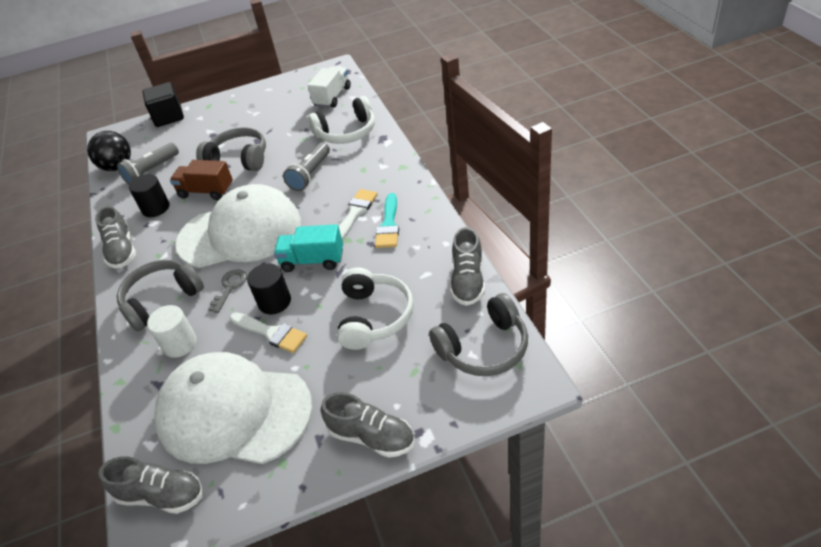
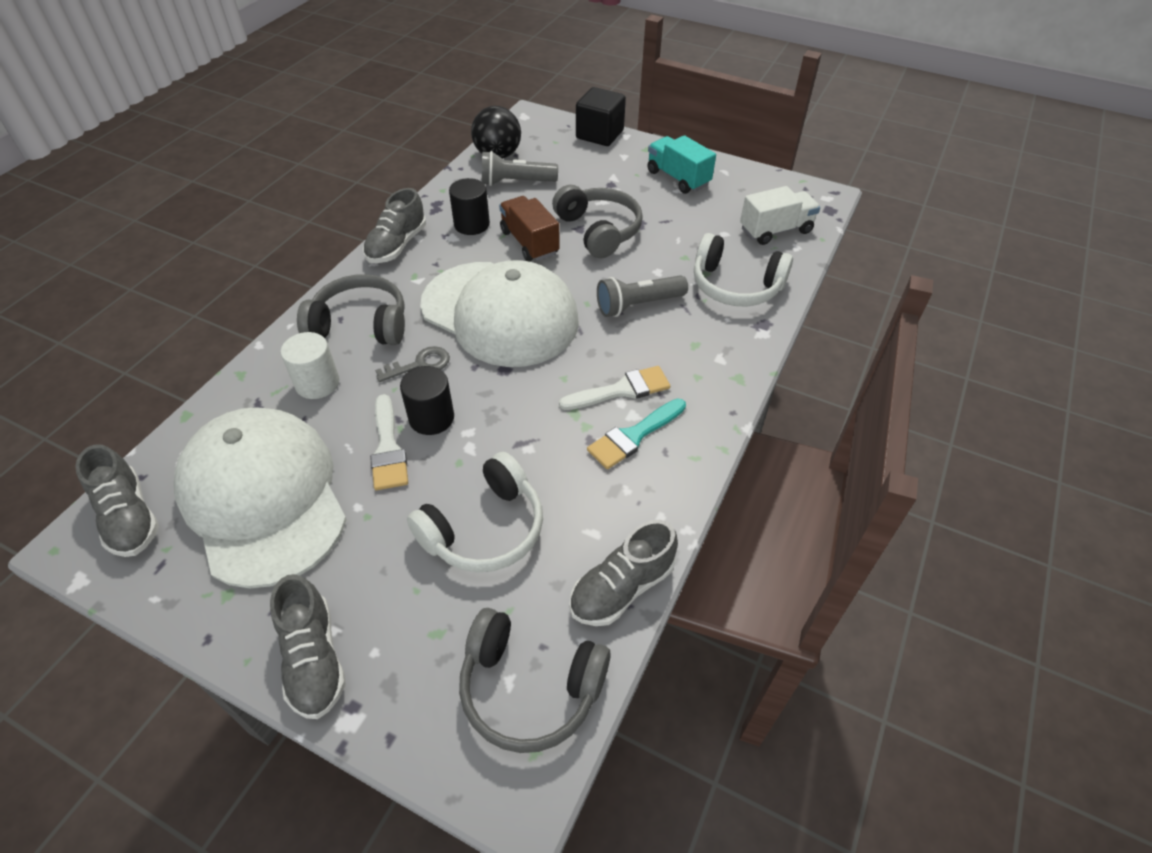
camera: 40 degrees right, 5 degrees up
turquoise truck [274,224,343,272] -> turquoise truck moved to [647,135,716,194]

